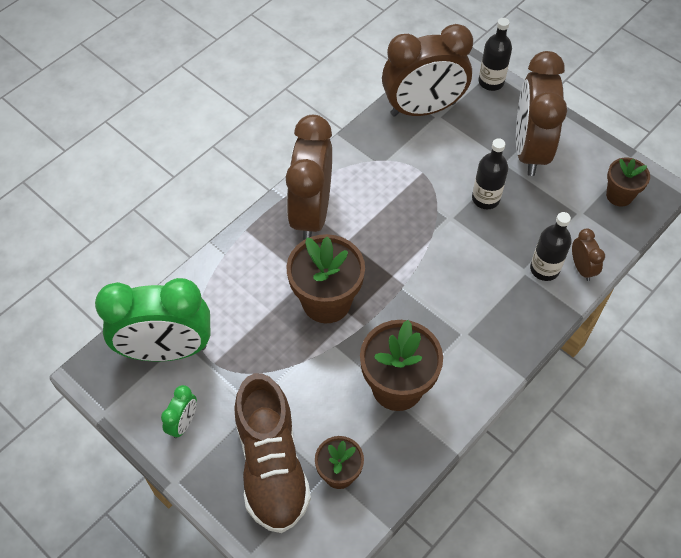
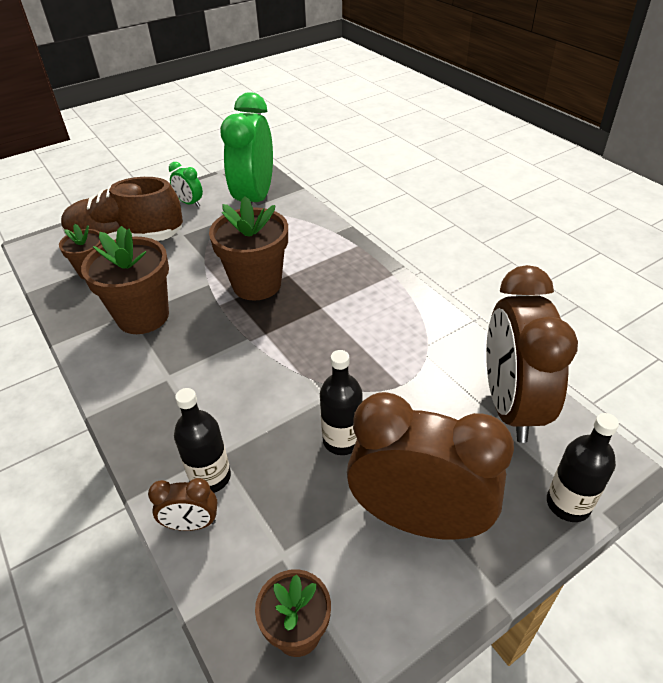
camera: 105 degrees right, 15 degrees down
brown clock [286,115,332,240] -> none

